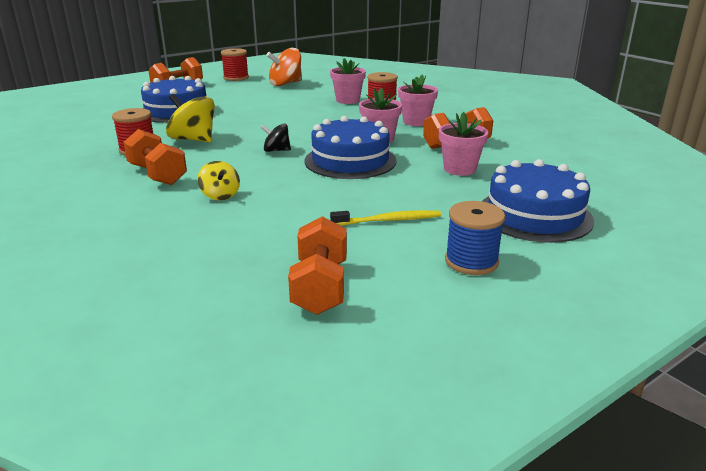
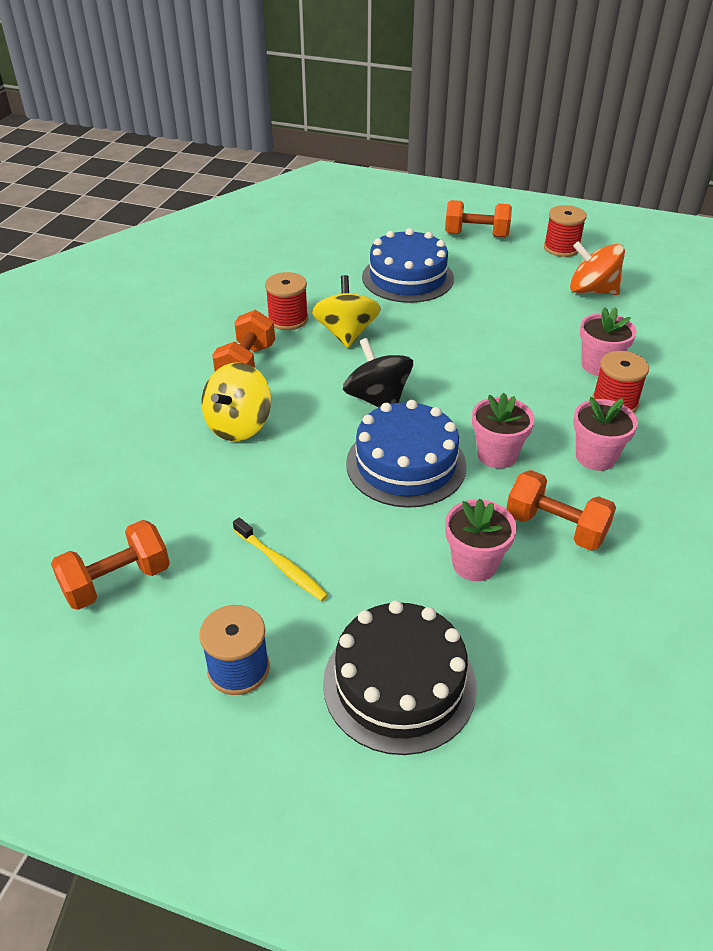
camera: 55 degrees right, 15 degrees up
yellow spinning top [198,161,240,200] -> yellow spinning top [201,362,271,441], size x1.71
black spinning top [260,123,291,152] -> black spinning top [343,338,413,407], size x1.71
blue cake [481,159,594,243] -> black cake [323,600,477,755]

